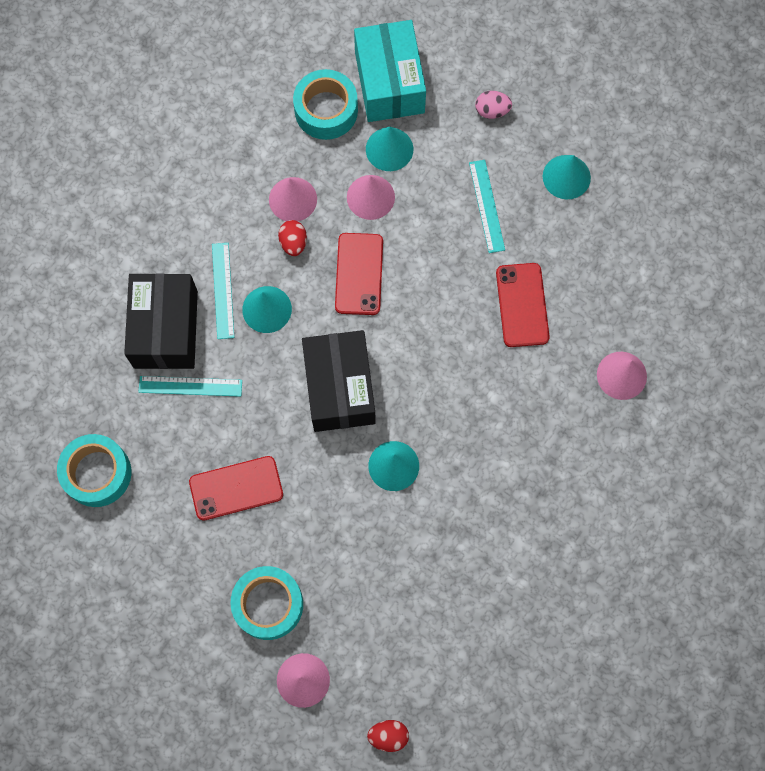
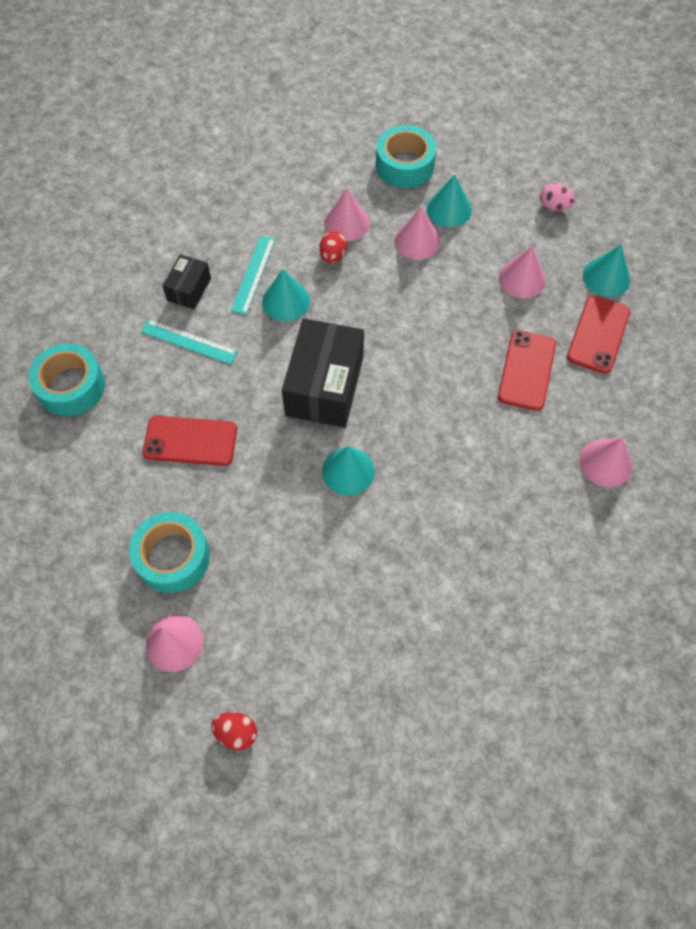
camera: 20 degrees right, 10 degrees down
black box [124,273,198,369] -> black box [162,254,211,309], size x0.52
red phone [335,233,383,315] -> red phone moved to [567,295,630,374]
turquoise box [354,20,426,122] -> none
turquoise ruler [469,160,505,253] -> pink cone [499,246,546,298]

